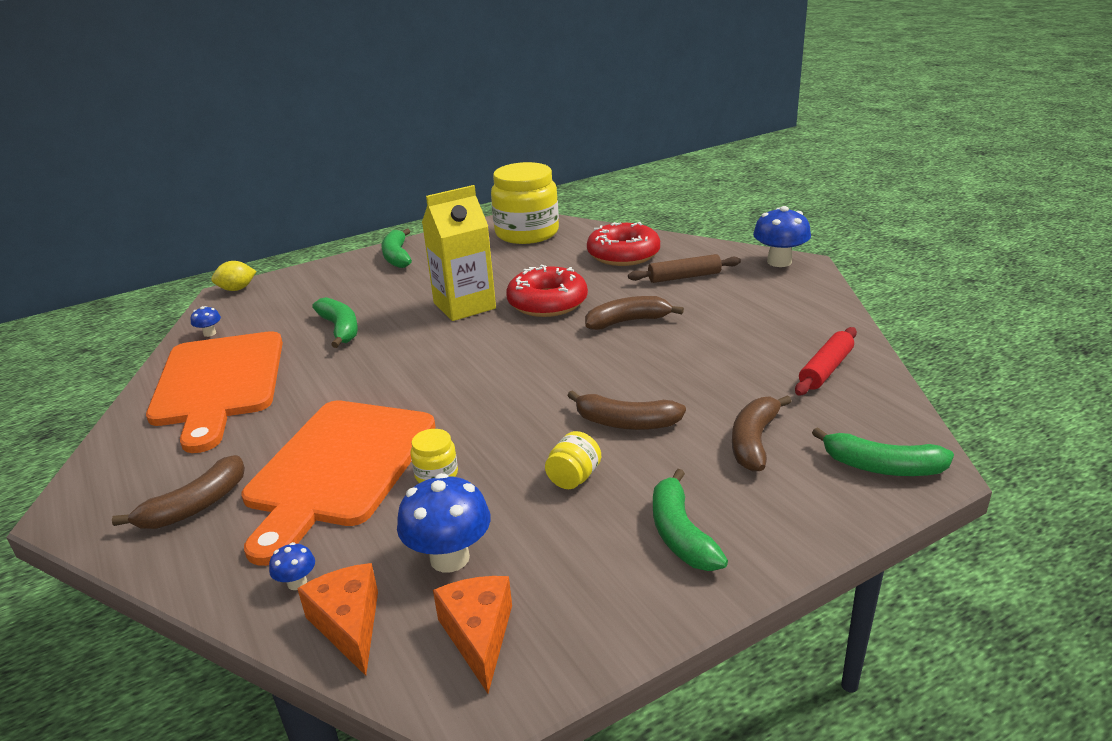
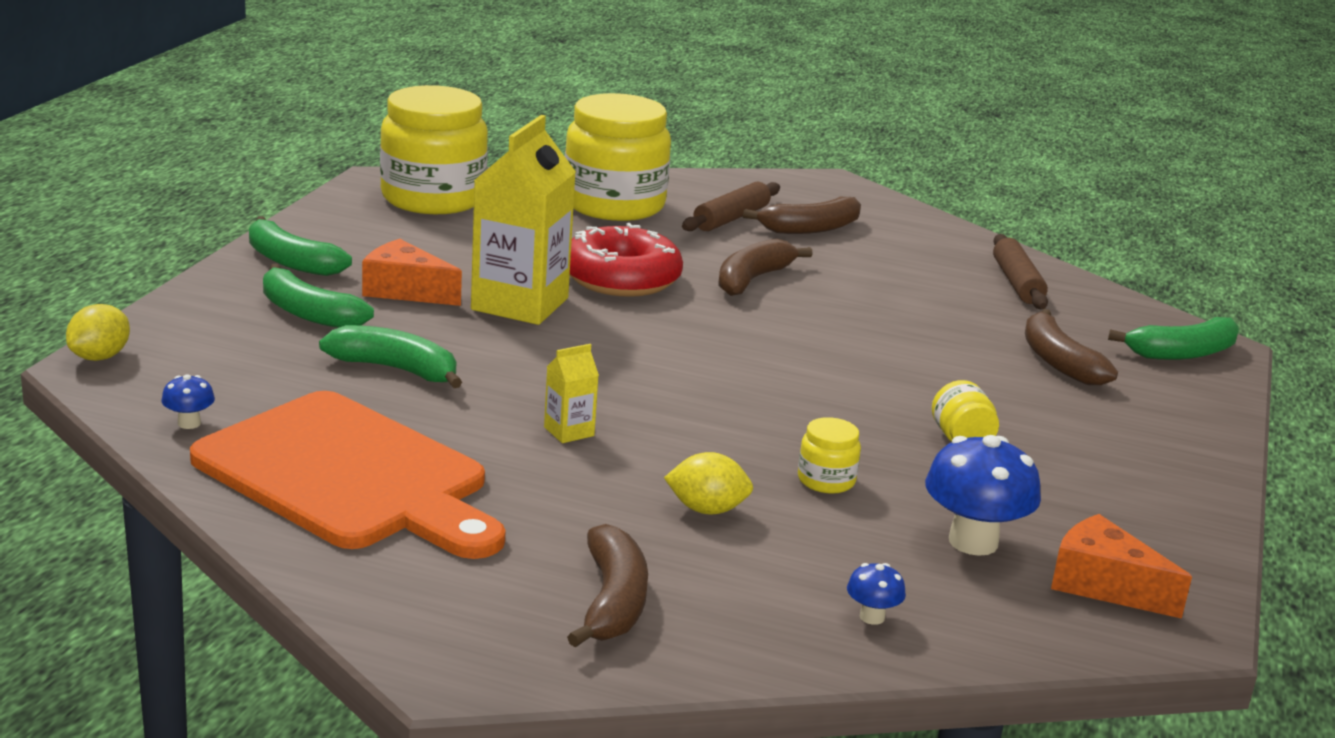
camera: 45 degrees left, 5 degrees down
orange cutting board [242,401,436,566] -> yellow lemon [664,452,753,515]
orange cheese [297,563,378,676] -> orange cheese moved to [362,239,462,306]
brown banana [567,390,686,430] -> brown banana moved to [743,197,861,234]
red donut [587,222,660,266] -> yellow jar [565,93,671,221]
green banana [653,469,728,571] -> green banana moved to [263,264,374,328]
blue mushroom [753,206,811,267] -> none
red rolling pin [795,327,857,395] -> brown rolling pin [993,234,1048,309]
none -> yellow carton [544,344,599,443]

